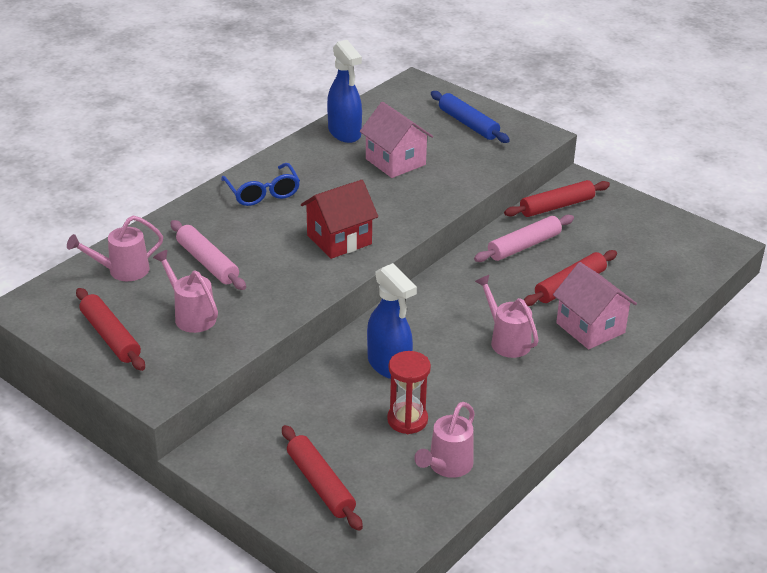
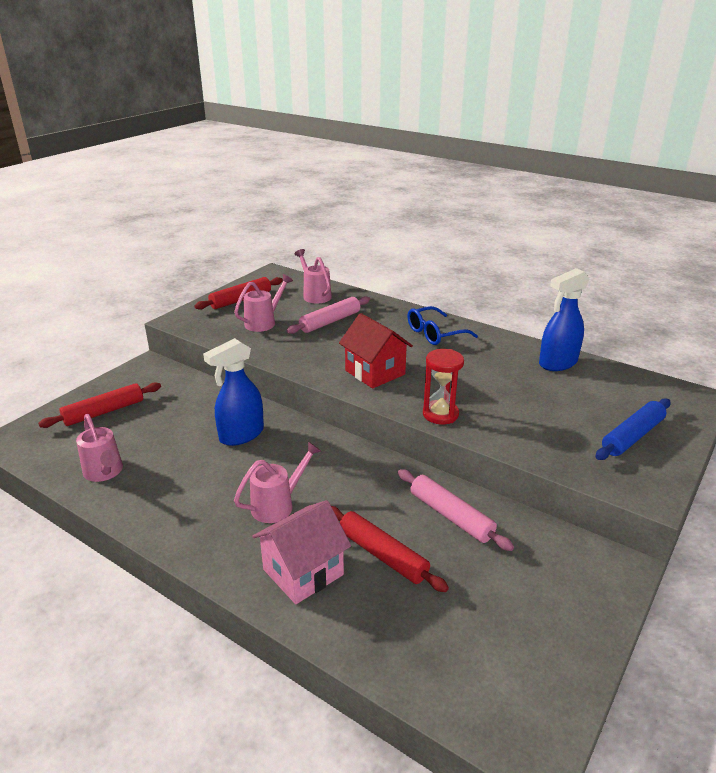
camera: 85 degrees right, 5 degrees down
pink house [360,102,433,178] -> none
red hourglass [387,351,431,434] -> red hourglass moved to [423,349,464,424]
pink watering can [414,402,475,478] -> pink watering can turned 150 degrees counterclockwise [76,414,123,482]
red rolling pin [504,180,610,217] -> none

